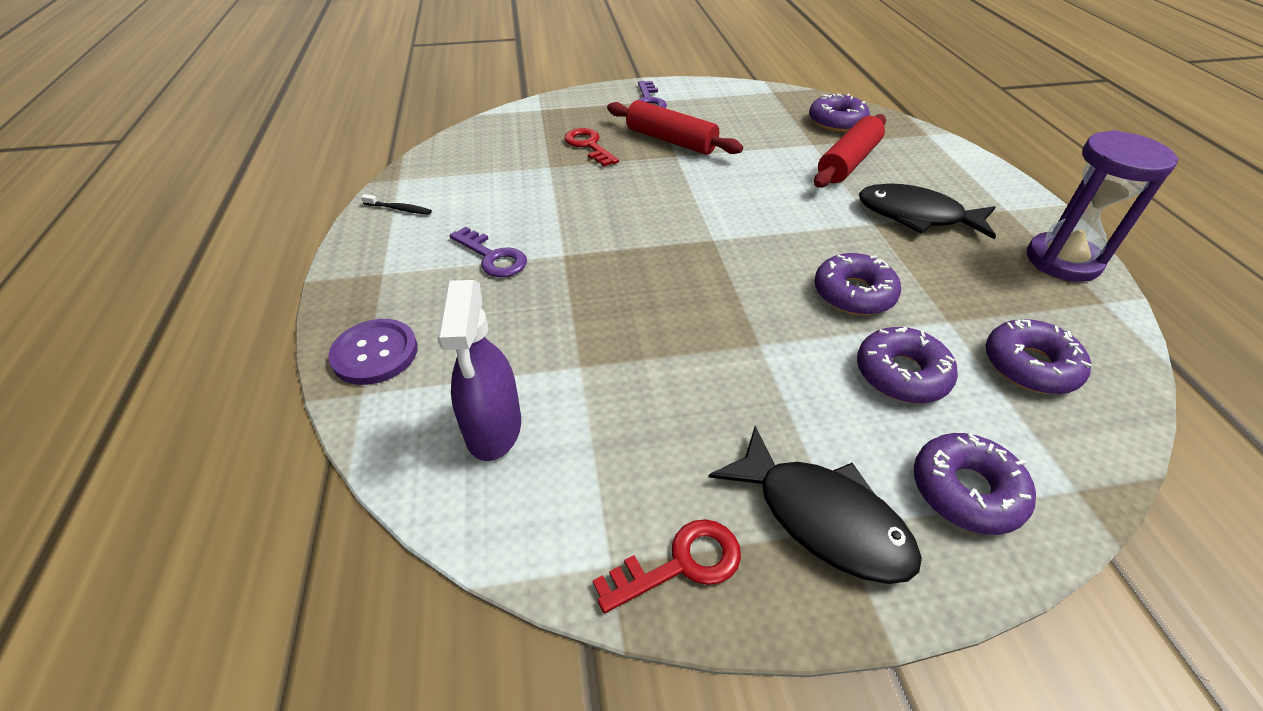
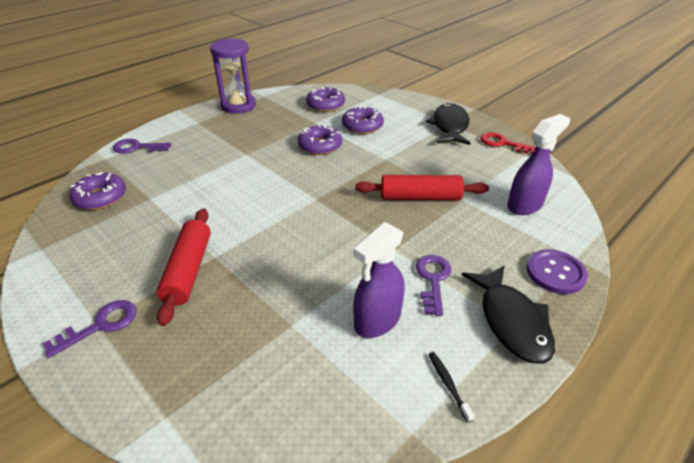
camera: 125 degrees left, 5 degrees down
red key [564,128,619,166] -> none
red rolling pin [814,114,886,188] -> red rolling pin moved to [355,175,489,200]
black fish [859,184,996,240] -> black fish moved to [462,265,555,364]
purple donut [914,433,1036,535] -> none
none -> purple key [113,139,172,153]
none -> purple spray bottle [353,222,405,338]

